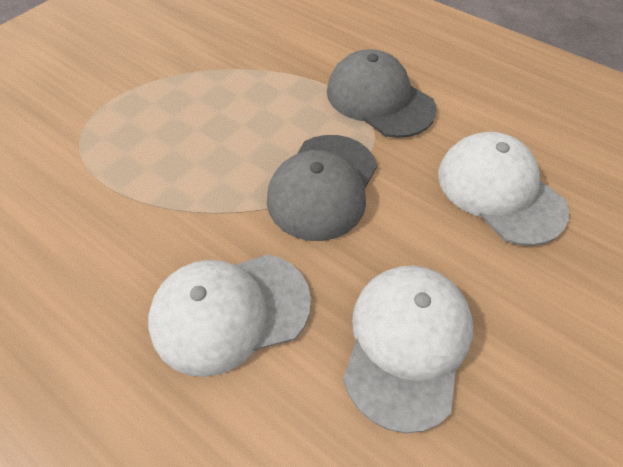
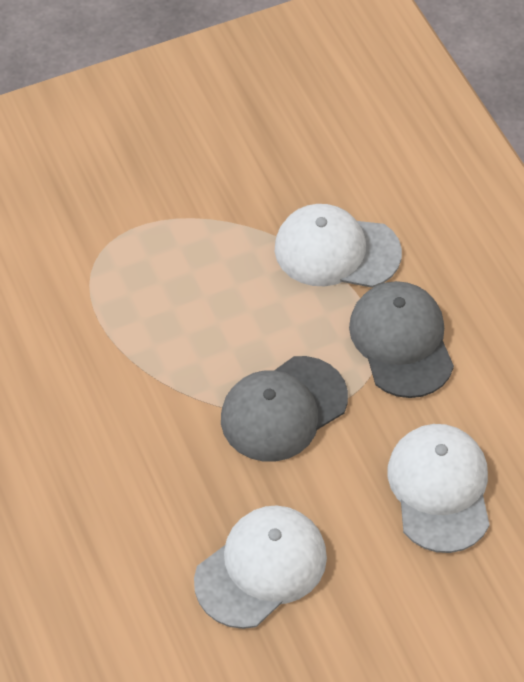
camera: 30 degrees right, 0 degrees up
white cap [148,254,311,377] -> white cap moved to [275,204,402,288]

